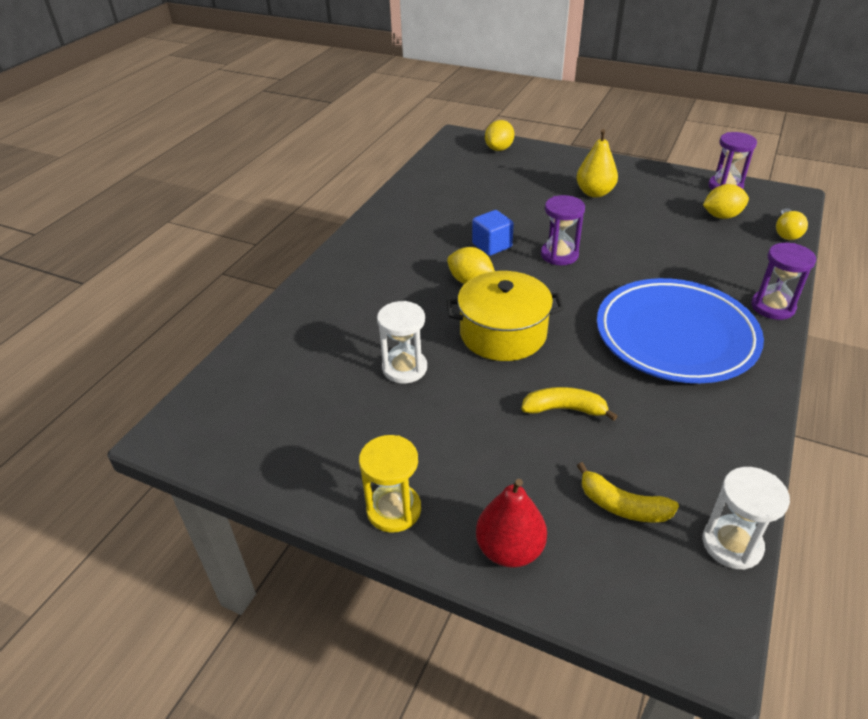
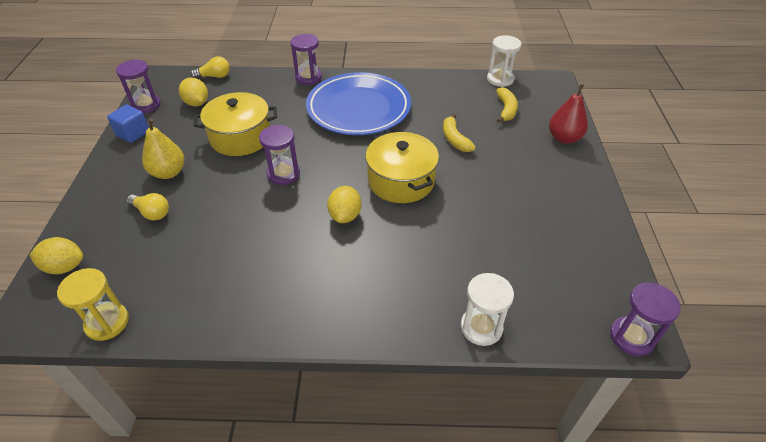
camera: 115 degrees left, 5 degrees up
yellow hourglass [359,435,421,533] -> yellow hourglass moved to [57,268,129,341]
white hourglass [377,301,427,383] -> white hourglass moved to [461,273,514,346]
blue cube [472,210,514,256] -> blue cube moved to [107,104,149,143]
none -> yellow light bulb [127,193,169,221]
none -> yellow pot [193,92,277,156]
none -> purple hourglass [610,282,681,356]

